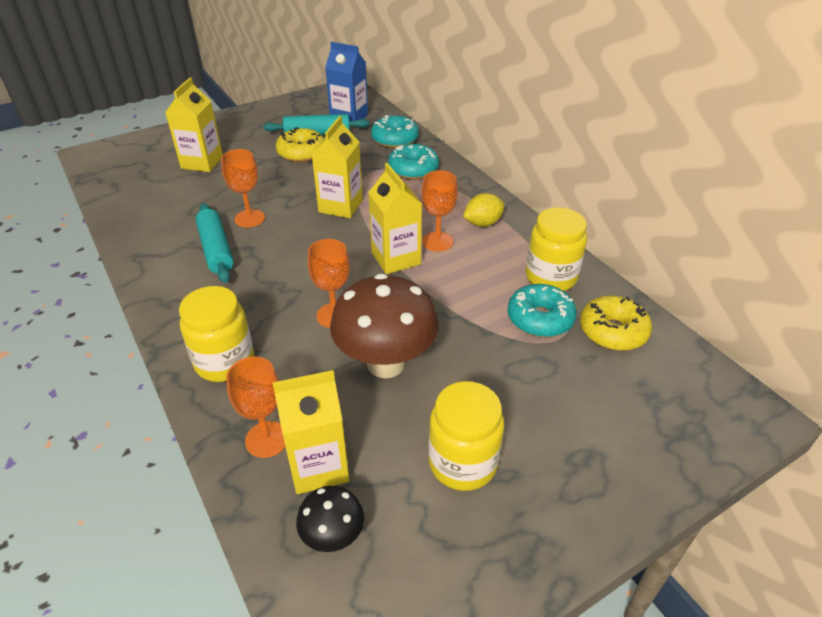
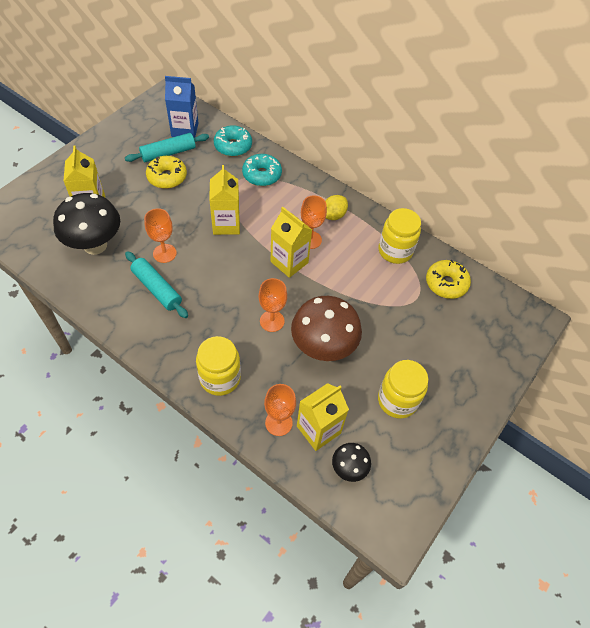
camera: 25 degrees left, 15 degrees up
turquoise donut [508,284,577,337] -> none
none -> black mushroom [53,193,120,255]

